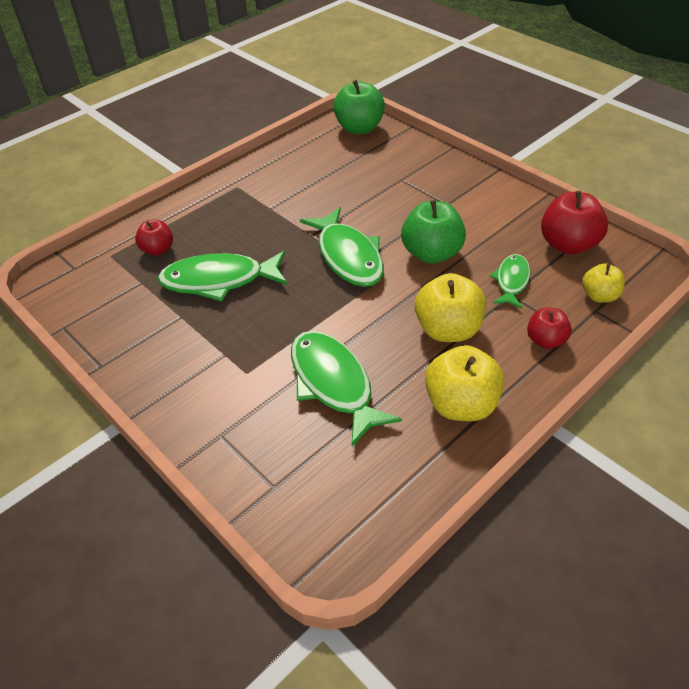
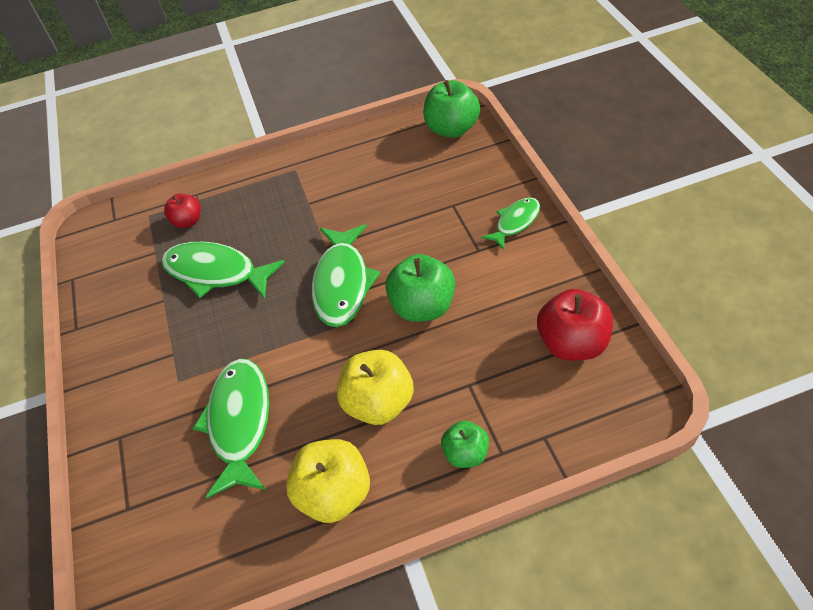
camera: 30 degrees right, 5 degrees up
green fish [490,254,531,309] -> green fish moved to [481,197,540,250]
red apple [527,308,572,349] -> green apple [441,420,489,468]
yellow apple [582,263,625,303] -> none

